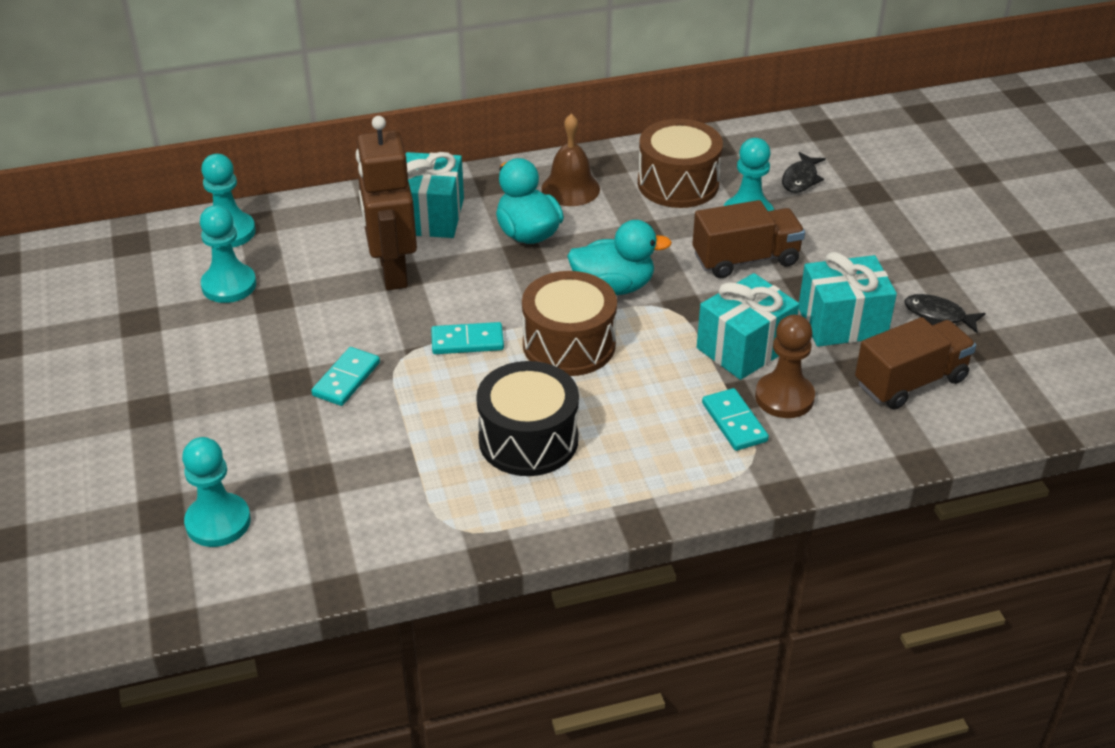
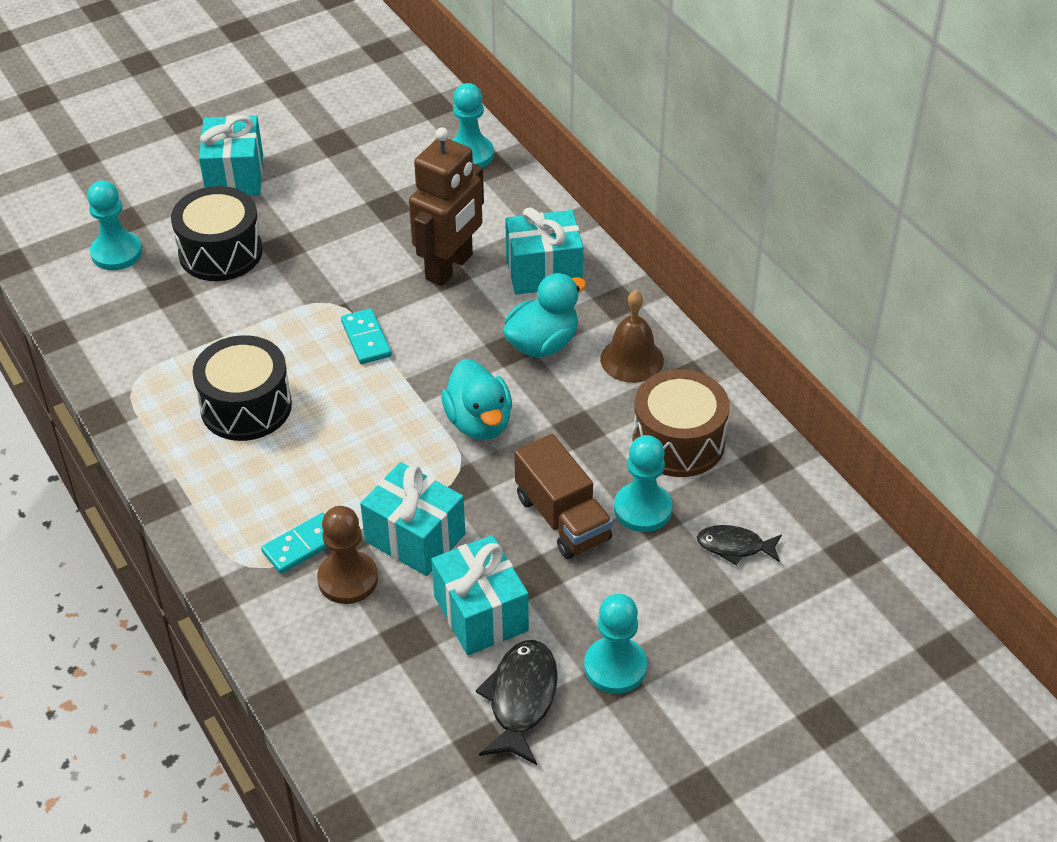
camera: 75 degrees right, 5 degrees up
turquoise pawn [200,205,256,303] -> turquoise pawn moved to [584,594,647,694]
turquoise domino [311,347,380,406] -> none
brown robot [356,116,417,290] -> brown robot turned 150 degrees clockwise [409,127,484,286]
brown drum [522,271,617,376] -> none
brown truck [855,317,976,409] -> none
black fish [904,294,986,333] -> black fish [476,640,558,765], size x1.56
none -> black drum [171,186,263,281]
none -> turquoise gift [199,115,263,196]

